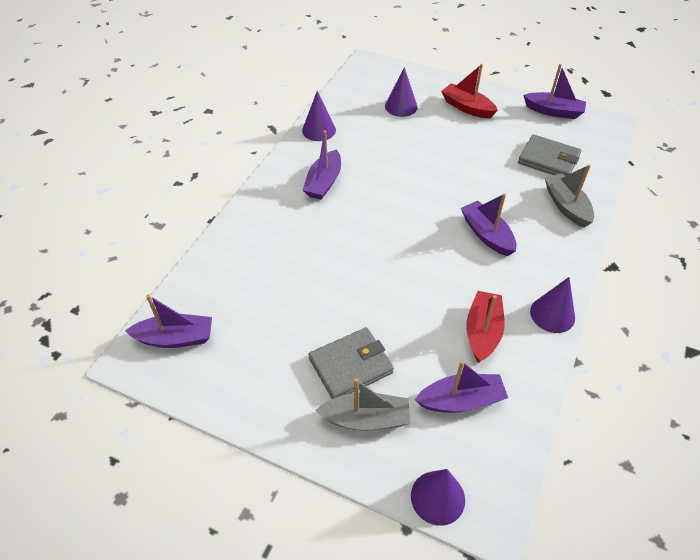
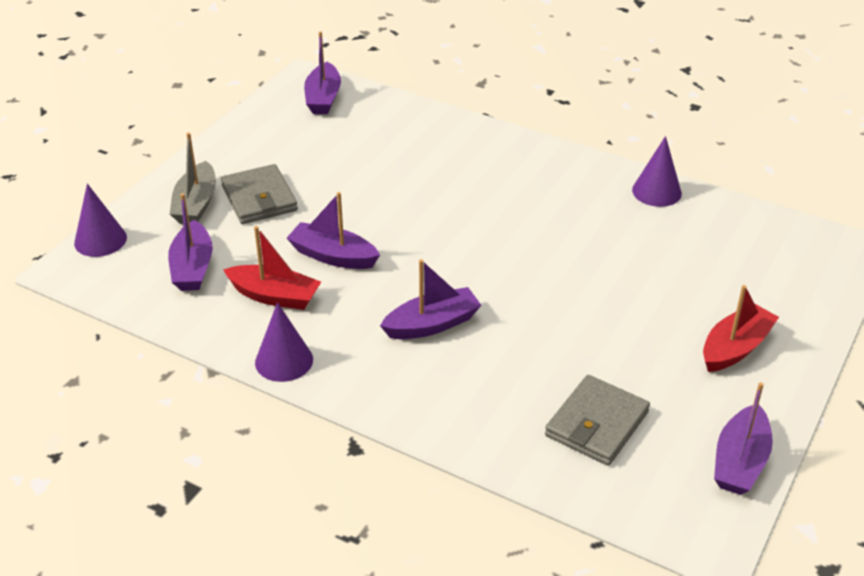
camera: 95 degrees right, 10 degrees down
purple boat [303,130,341,200] -> purple boat moved to [287,192,380,269]
purple cone [385,67,418,117] -> none
grey boat [545,164,594,228] -> none

